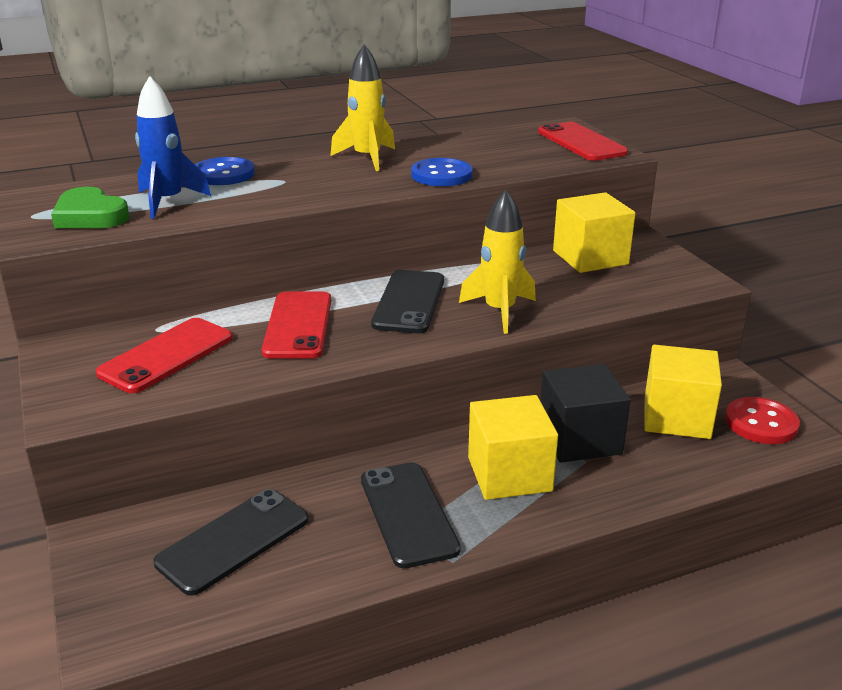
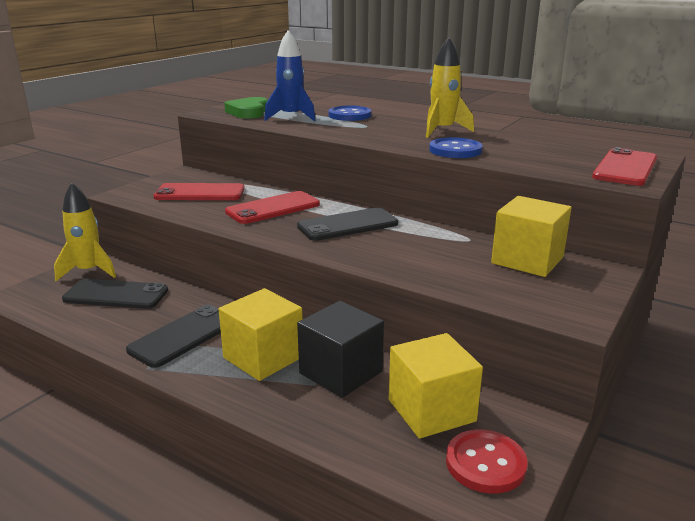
camera: 55 degrees right, 5 degrees down
yellow rocket [459,189,536,334] -> yellow rocket moved to [54,182,116,281]

